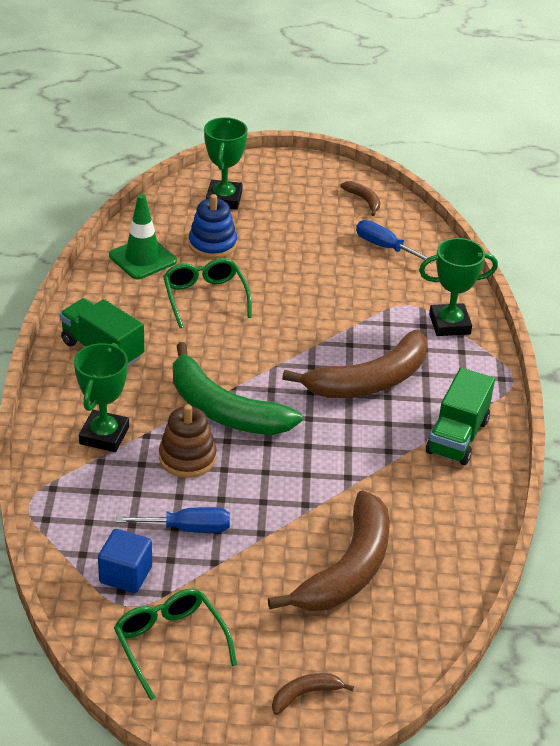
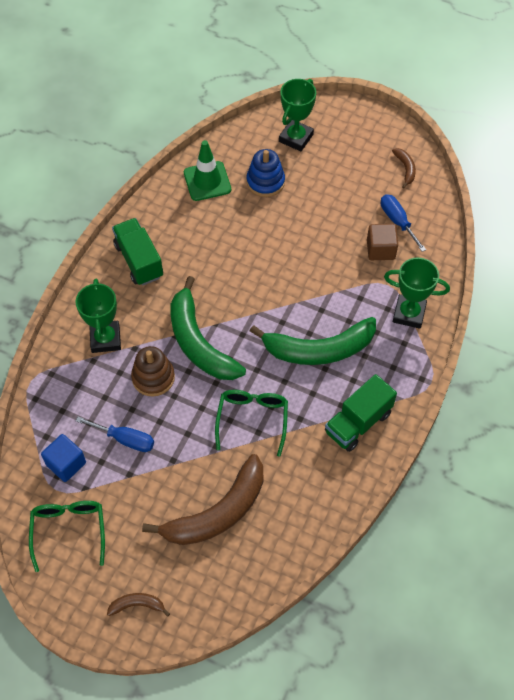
camera: 25 degrees right, 20 degrees up
green trophy [74,343,129,452] -> green trophy turned 45 degrees counterclockwise [75,279,121,353]
green glasses [163,258,252,328] -> green glasses moved to [215,390,288,457]
brown banana [282,330,427,398] -> green banana [250,317,376,365]
none -> brown cube [367,224,398,260]

